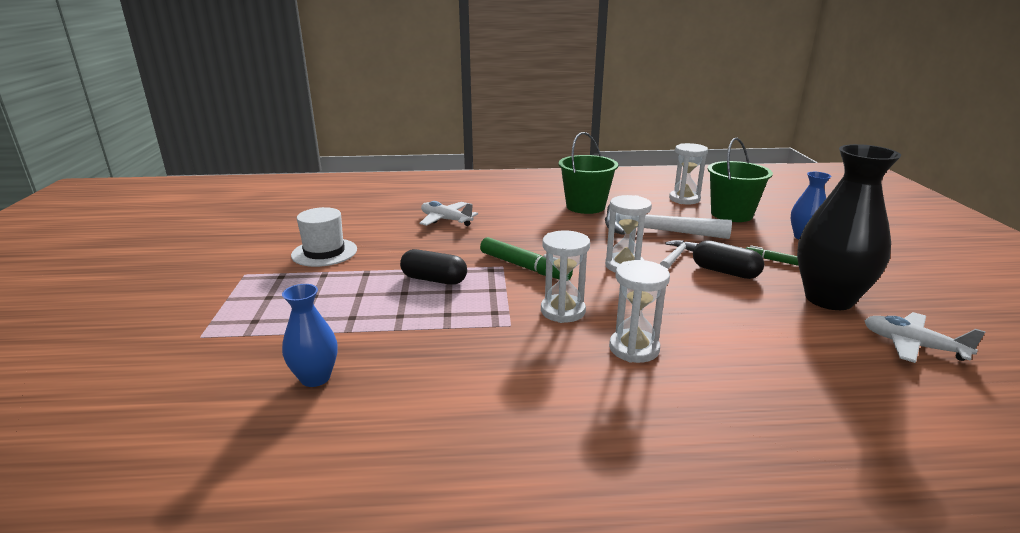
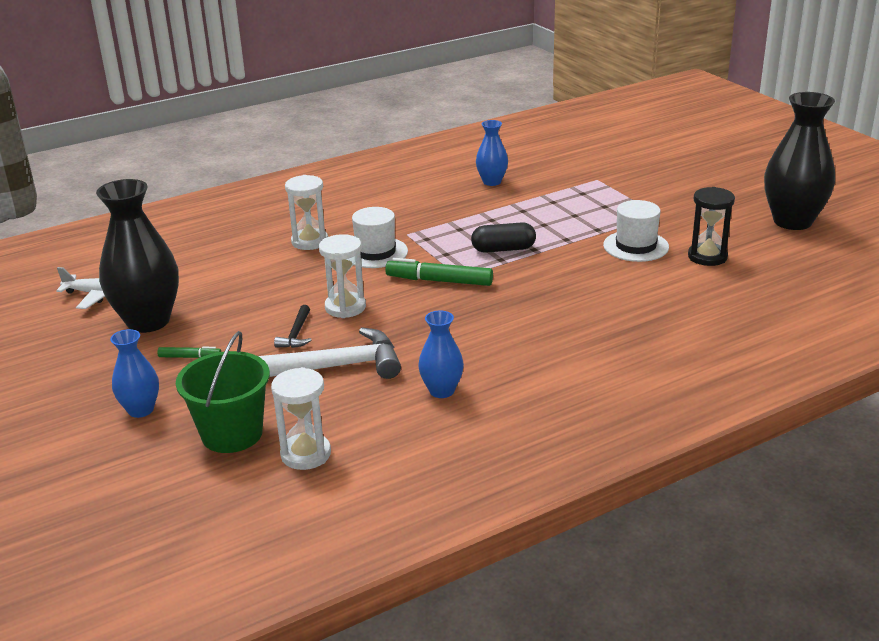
camera: 155 degrees right, 5 degrees up
white plane [420,201,478,226] -> none
white hourglass [541,230,590,323] -> white hat [352,207,408,268]
green bucket [559,132,618,214] -> blue vase [418,310,464,398]
white hammer [660,240,698,269] -> black hammer [274,305,311,348]
black capsule [693,240,764,279] -> none
none -> black hourglass [688,187,735,266]
none -> black vase [764,92,835,230]

